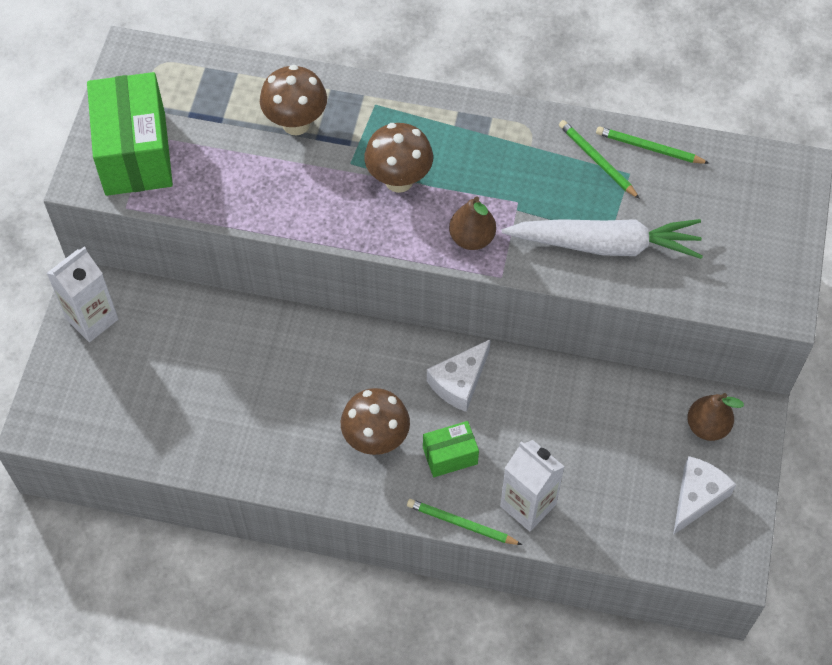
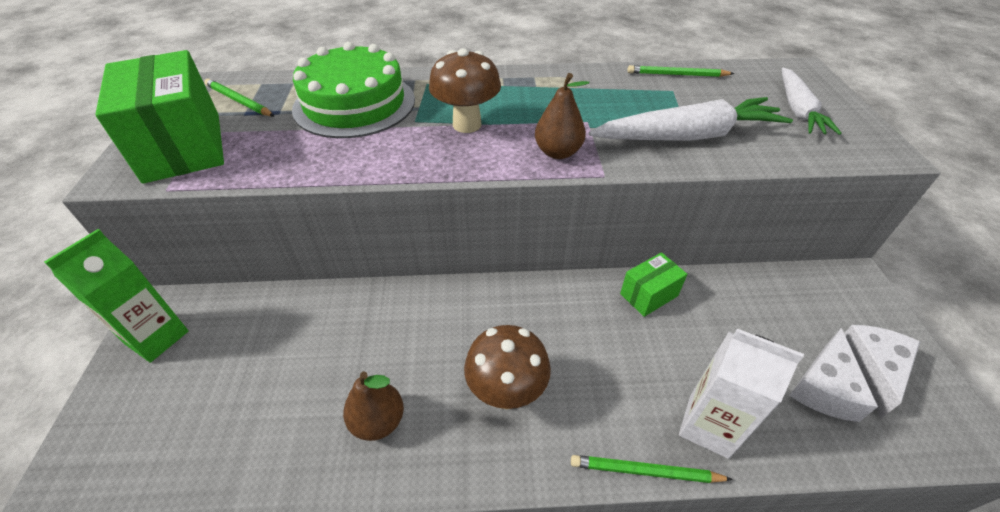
camera: 15 degrees left, 15 degrees down
white carton [47,247,118,342] -> green carton [44,229,189,362]
brown mushroom [260,65,327,135] -> green cake [292,42,415,138]
green box [423,421,479,477] -> green box moved to [620,252,687,317]
white cheese [427,339,491,412] -> white cheese moved to [789,328,878,422]
green pencil [559,120,640,199] -> green pencil moved to [204,79,274,117]
brown pear [687,393,744,441] -> brown pear moved to [343,371,404,441]
none -> white carrot [782,68,842,135]

